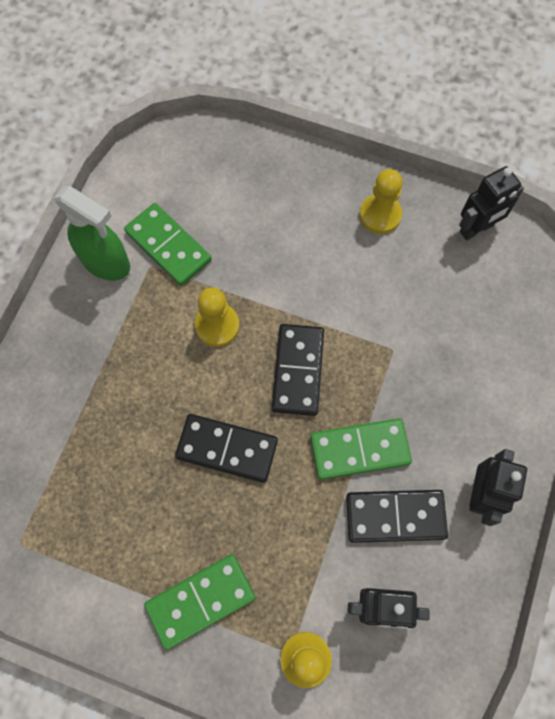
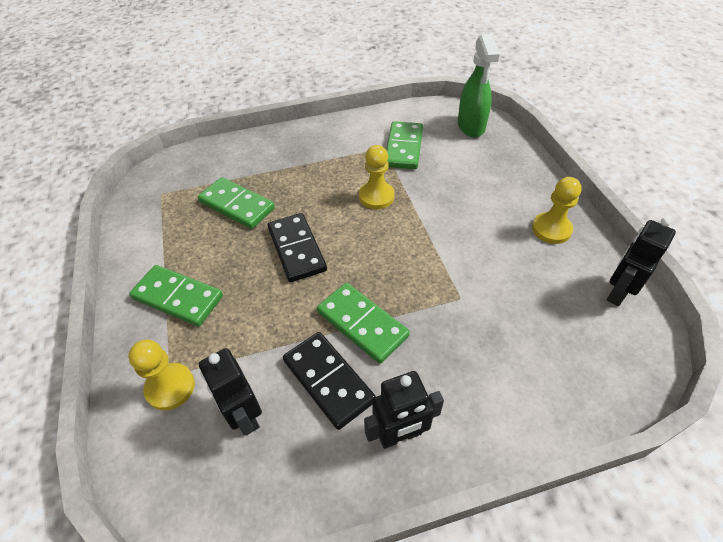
camera: 55 degrees right, 20 degrees down
green spray bottle [54,186,130,280] -> green spray bottle moved to [458,34,500,137]
black domino [272,324,324,416] -> none
black robot [459,166,524,240] -> black robot turned 105 degrees clockwise [607,217,676,306]
none -> green domino [198,177,275,229]

